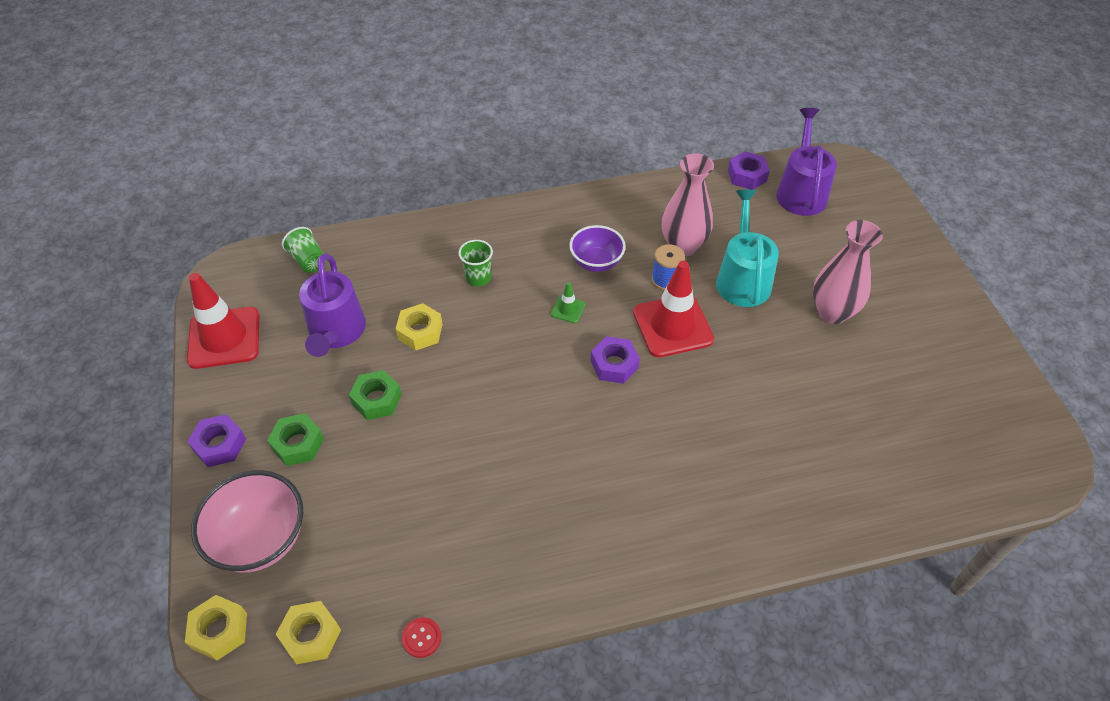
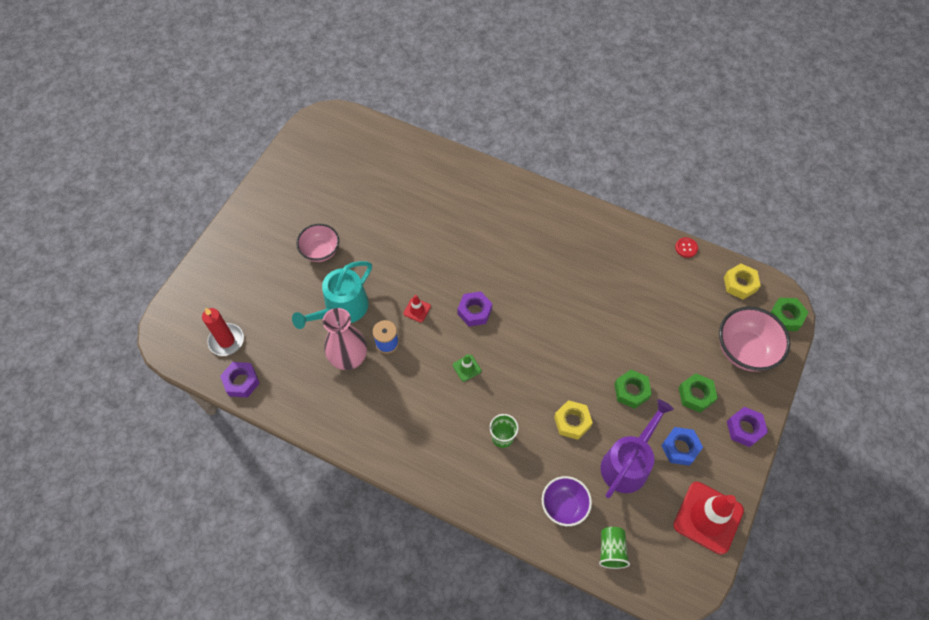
camera: 140 degrees left, 10 degrees up
yellow nut [185,595,247,661] -> green nut [771,298,808,331]
purple bowl [569,225,626,272] -> purple bowl moved to [542,476,592,526]
red traffic cone [633,261,714,358] -> red traffic cone [403,295,431,322], size x0.44
purple watering can [776,108,837,216] -> red candle [202,308,244,356]
pink vase [813,220,883,324] -> pink bowl [296,224,339,262]
none -> blue nut [661,427,703,466]

